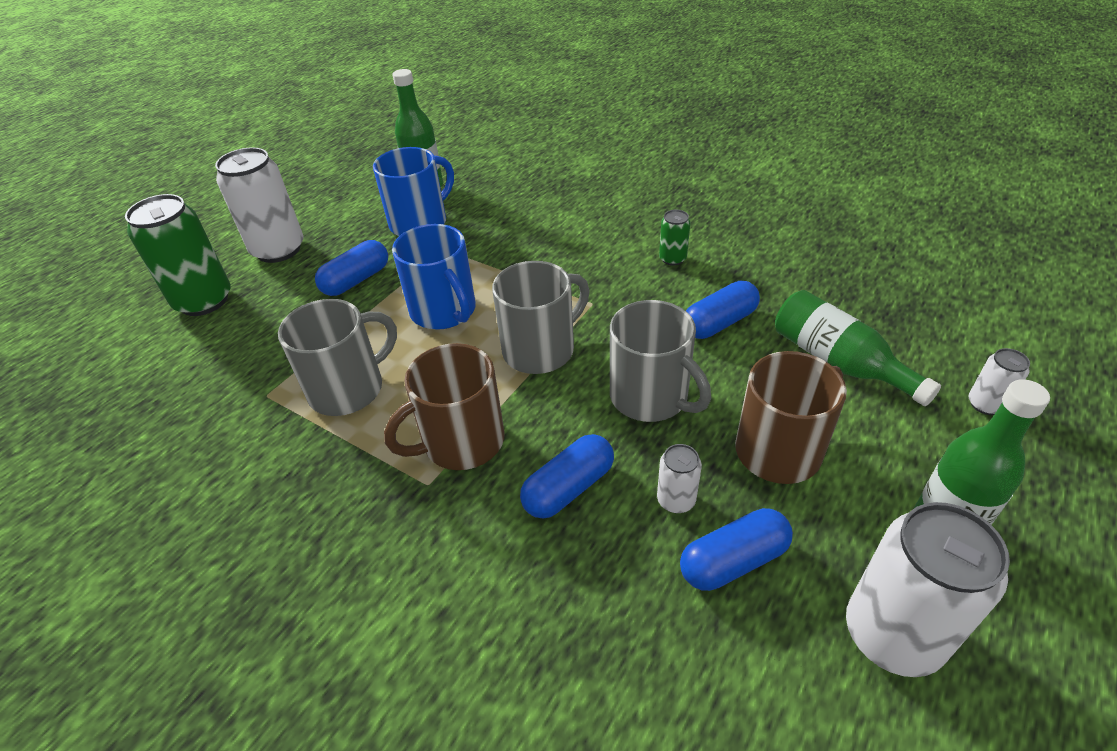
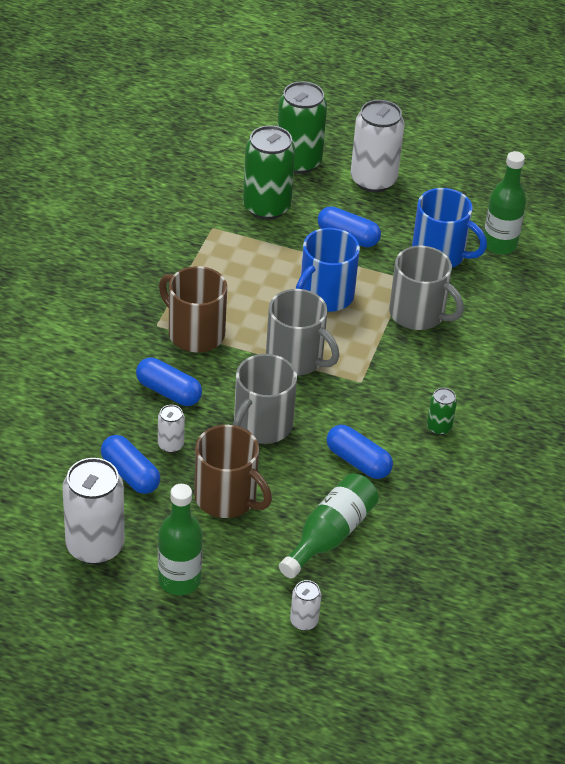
camera: 70 degrees right, 0 degrees up
grey mug [278,299,397,416] -> grey mug moved to [389,246,464,330]
none -> green can [243,125,295,220]

